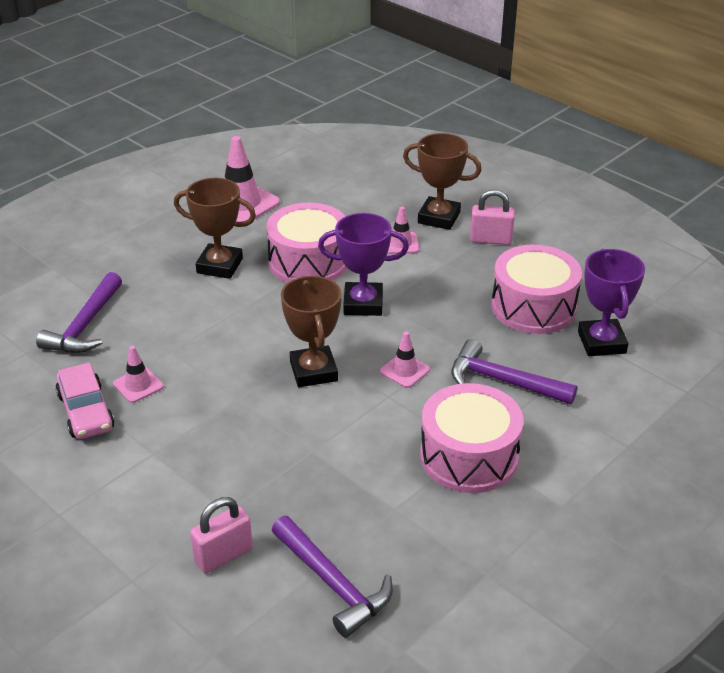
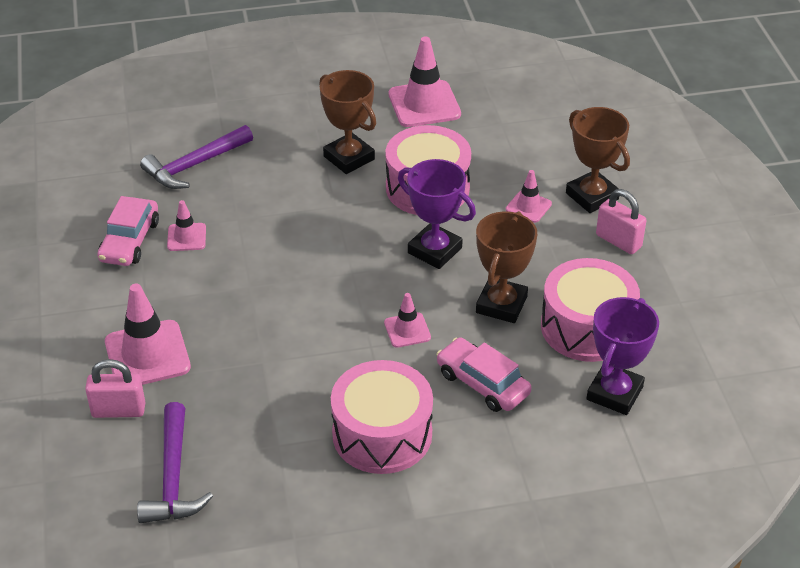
camera: 35 degrees right, 5 degrees up
brown trophy [281,276,342,387] -> brown trophy moved to [476,211,537,323]
purple hammer [451,339,577,404] -> pink car [436,337,532,412]
none -> pink traffic cone [105,284,191,385]

